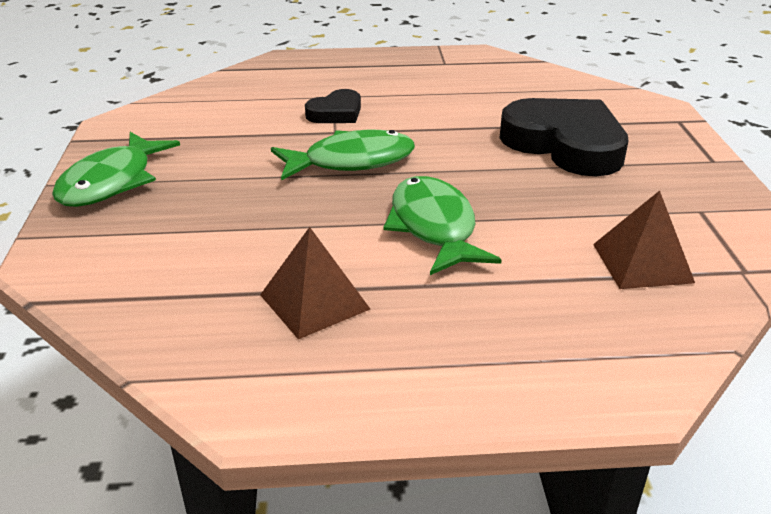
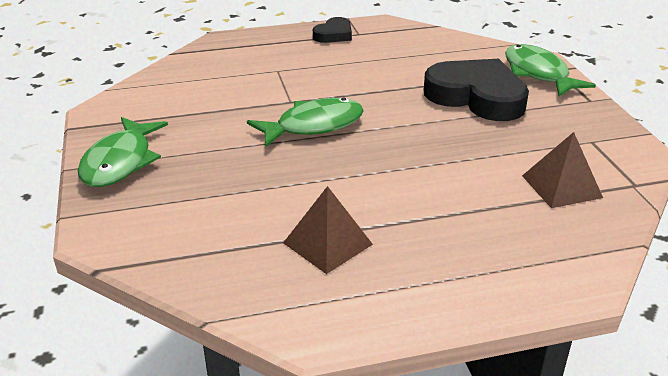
camera: 10 degrees left, 0 degrees up
black heart [305,89,361,123] -> black heart moved to [313,17,352,43]
green fish [383,176,502,275] -> green fish moved to [505,44,596,96]

